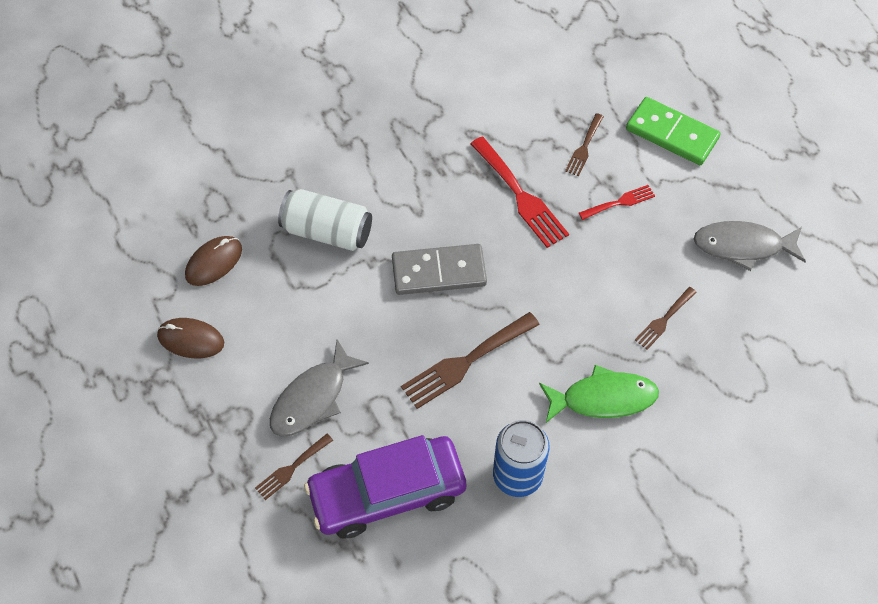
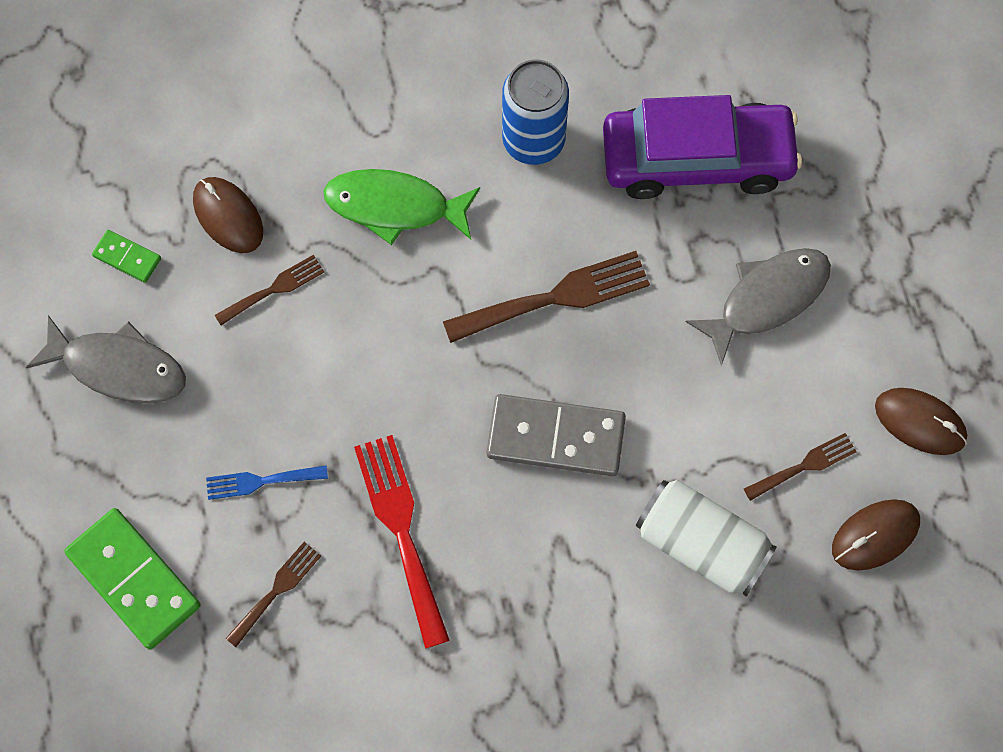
camera: 165 degrees left, 10 degrees up
brown fork [255,434,333,500] -> brown fork moved to [744,433,857,501]
red fork [579,185,655,220] -> blue fork [206,465,328,500]
none -> green domino [92,230,161,283]
none -> brown mouse [193,177,263,253]

